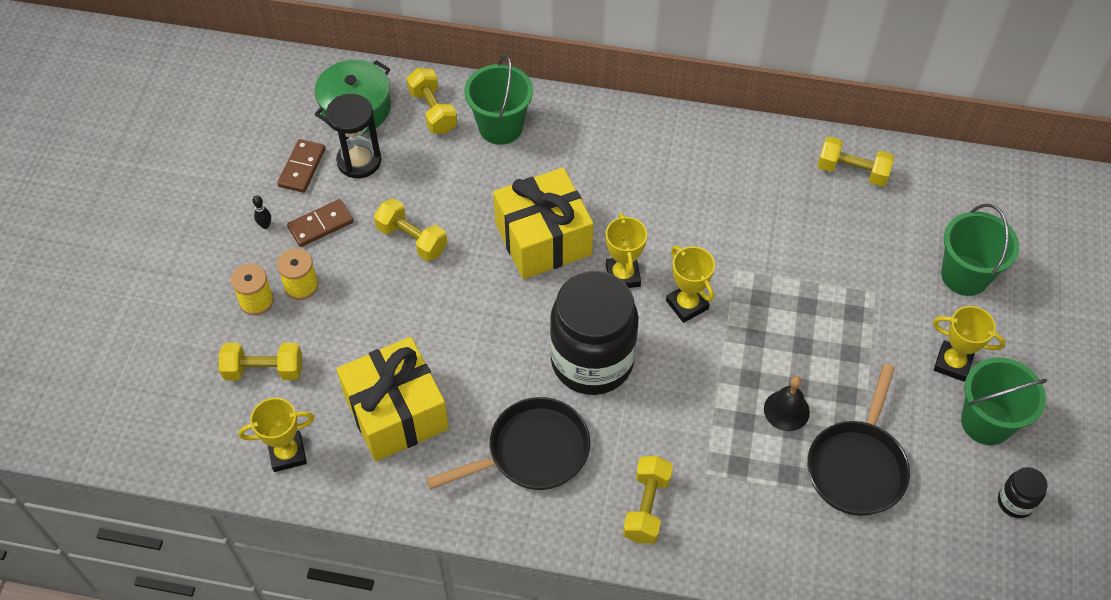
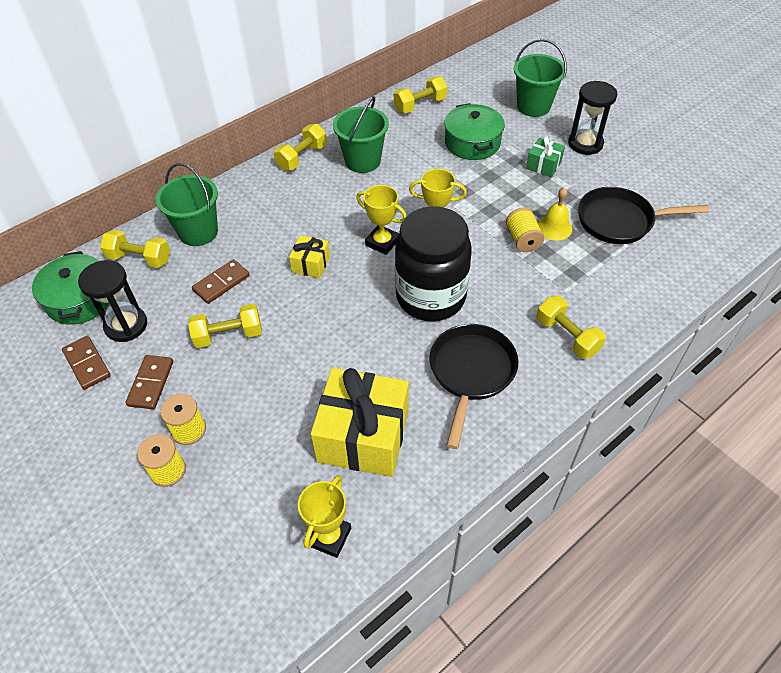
camera: 50 degrees left, 5 degrees down
yellow dumbbell [219,343,302,381] -> yellow dumbbell moved to [274,124,327,171]
black bowling pin [252,195,271,229] -> none
yellow gift [493,168,594,279] -> yellow gift [289,235,330,278], size x0.48
black bell [764,376,810,431] -> yellow bell [538,187,572,241]
black pan [807,363,910,516] -> black pan turned 120 degrees clockwise [578,187,709,244]
yellow trophy [933,306,1006,382] -> black hourglass [568,81,618,155]
green bucket [961,358,1047,445] -> green bucket moved to [333,96,389,173]
black jar [998,467,1047,518] -> none
none -> brown domino [192,259,250,304]
none -> green pot [444,103,505,160]
none -> yellow spool [506,207,544,252]
none -> green gift [526,136,565,177]

